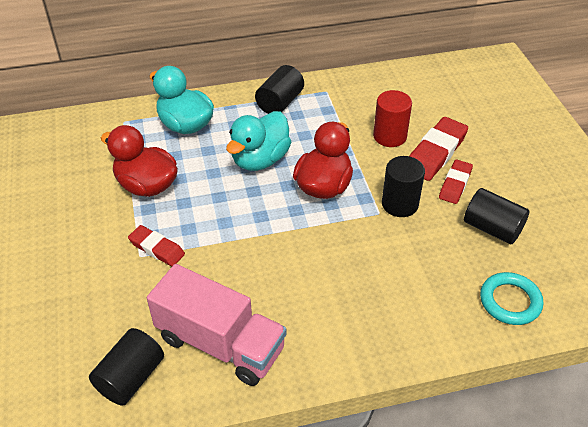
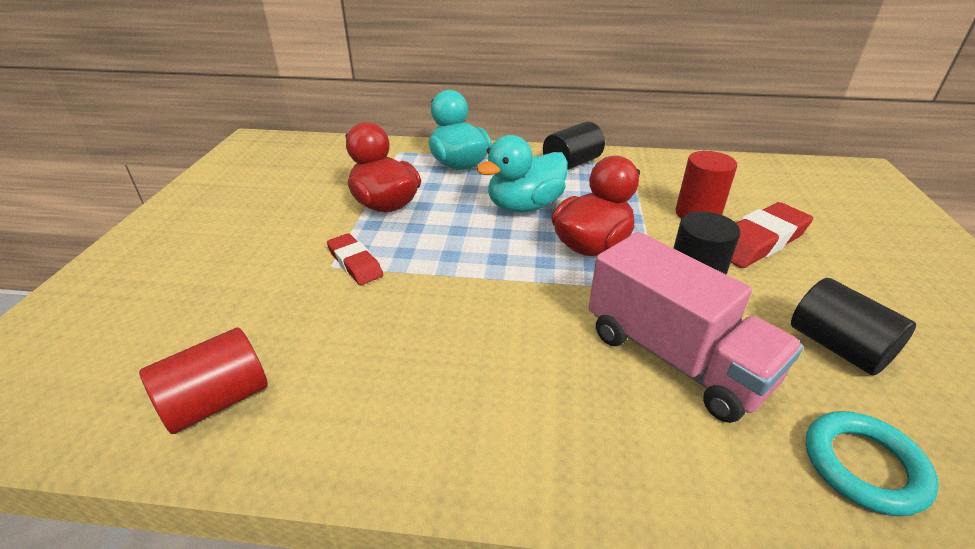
camera: 20 degrees right, 10 degrees down
black cylinder [89,328,164,406] -> red cylinder [139,327,268,434]
pink truck [147,264,287,386] -> pink truck moved to [588,232,803,423]
red eraser [439,160,473,204] -> none

